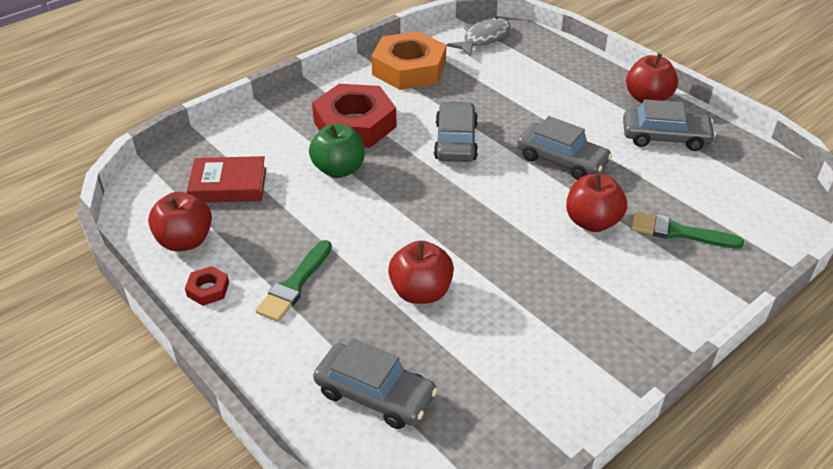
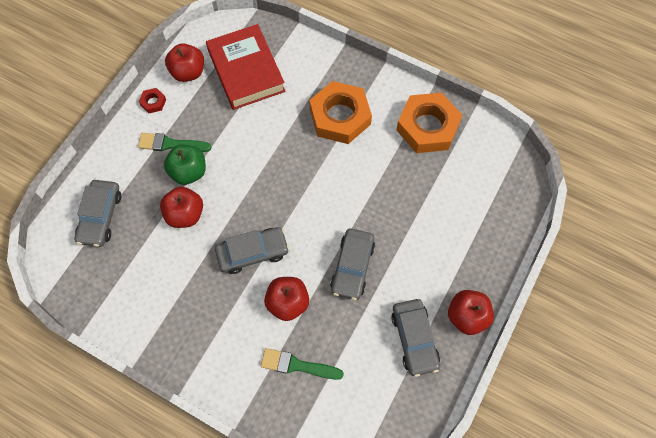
camera: 70 degrees right, 25 degrees up
red book [187,156,266,203] -> red book [206,24,285,110], size x1.58
green apple [309,123,365,178] -> green apple moved to [164,145,206,185]
red nut [312,84,397,148] -> orange nut [309,81,372,144]
grey car [434,101,478,162] -> grey car moved to [215,227,289,274]
grey fish [447,17,511,57] -> none
green brush [631,212,744,248] -> green brush turned 75 degrees counterclockwise [261,348,344,380]

